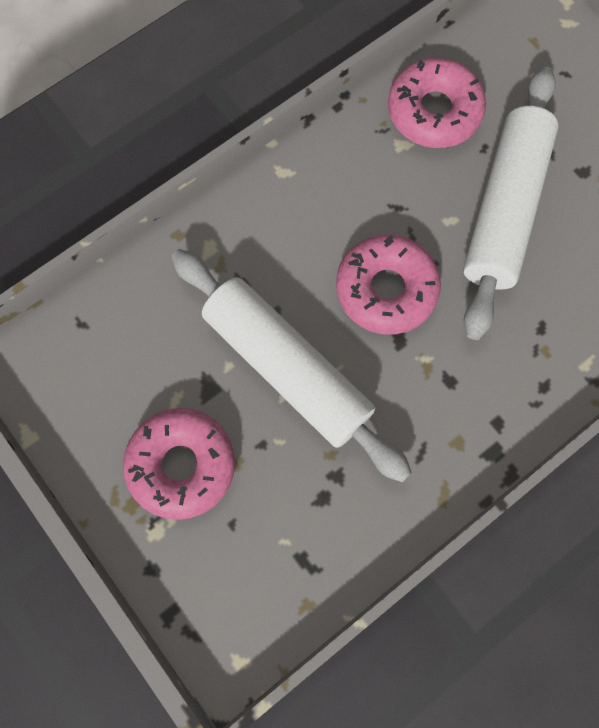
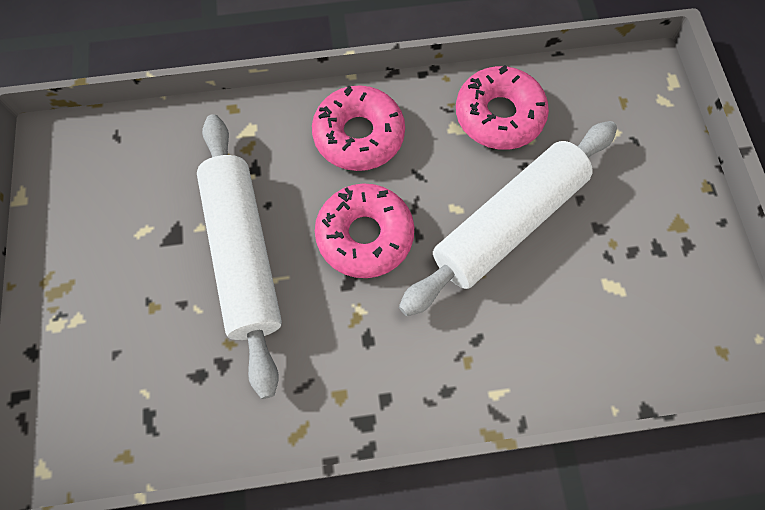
camera: 30 degrees right, 5 degrees down
pink donut [123,408,235,520] -> pink donut moved to [312,85,405,171]

